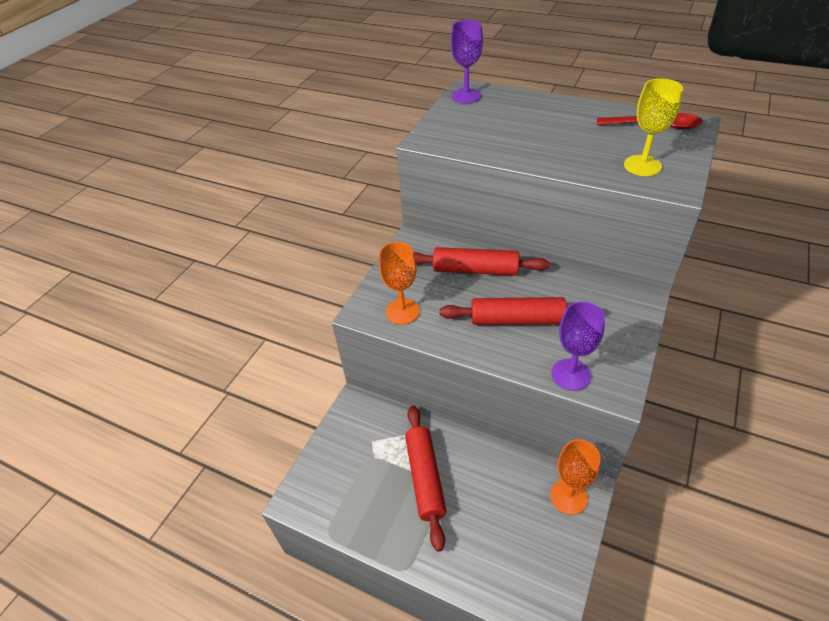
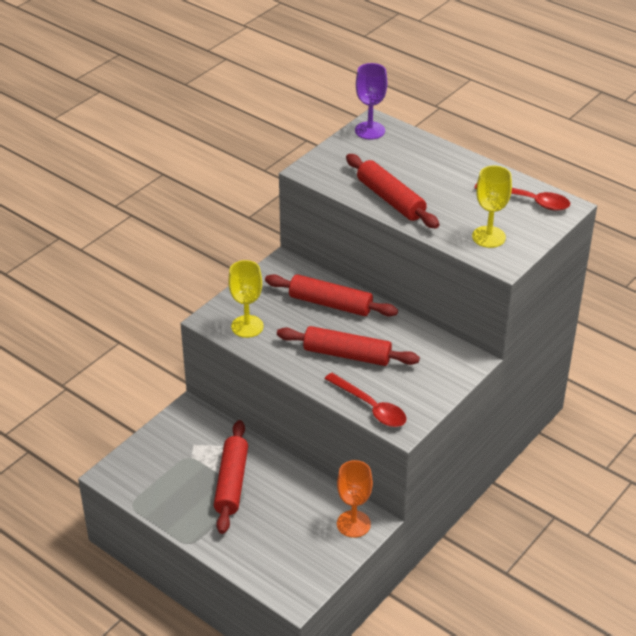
camera: 10 degrees right, 5 degrees down
orange goblet [379,242,420,325] -> yellow goblet [228,260,264,338]
purple goblet [551,302,605,391] -> red spoon [325,373,407,427]
none -> red rolling pin [346,154,439,229]

